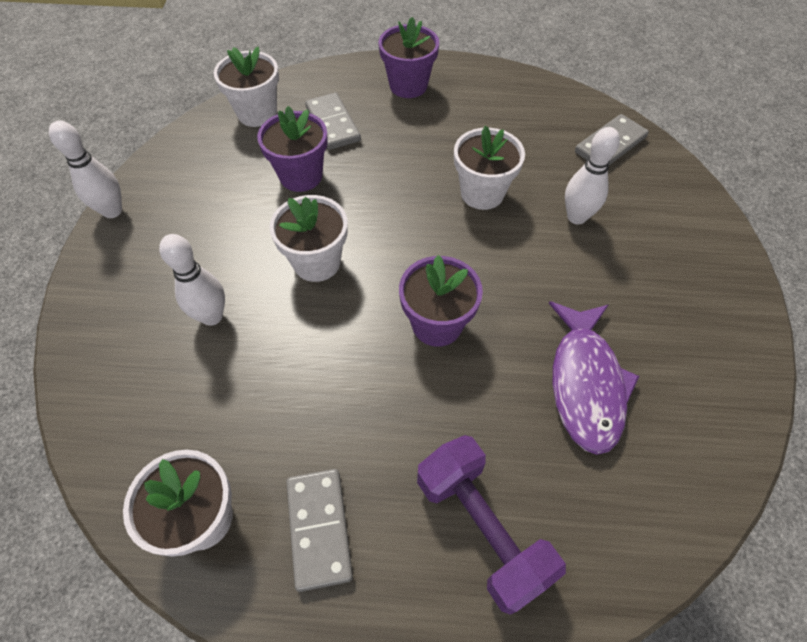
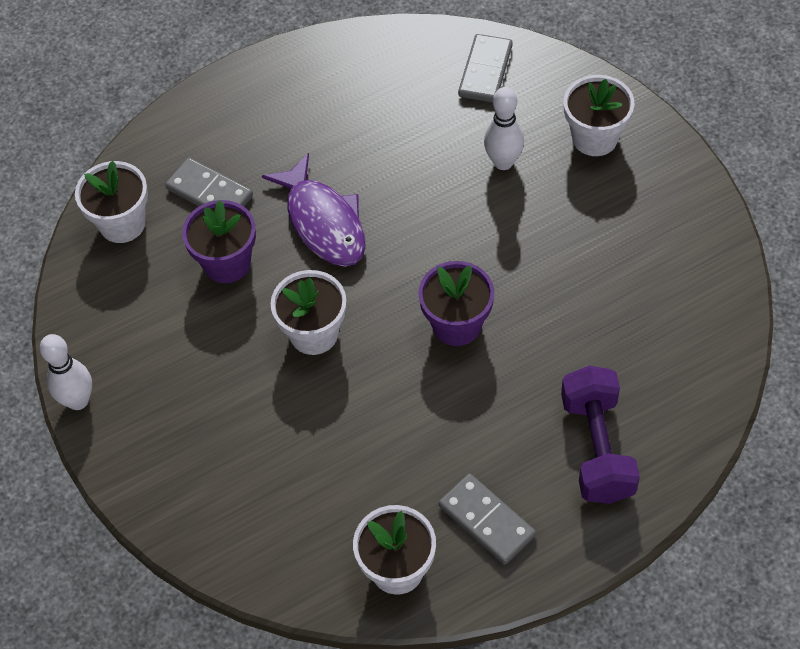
camera: 30 degrees left, 0 degrees up
white bowling pin [159,234,225,326] -> none
purple flower pot [378,17,439,98] -> none
purple dumbbell [417,435,566,615] -> purple dumbbell turned 60 degrees clockwise [561,366,640,504]
white flower pot [454,126,525,210] -> white flower pot moved to [564,75,634,156]
purple fish [549,301,639,455] -> purple fish moved to [262,153,366,267]

